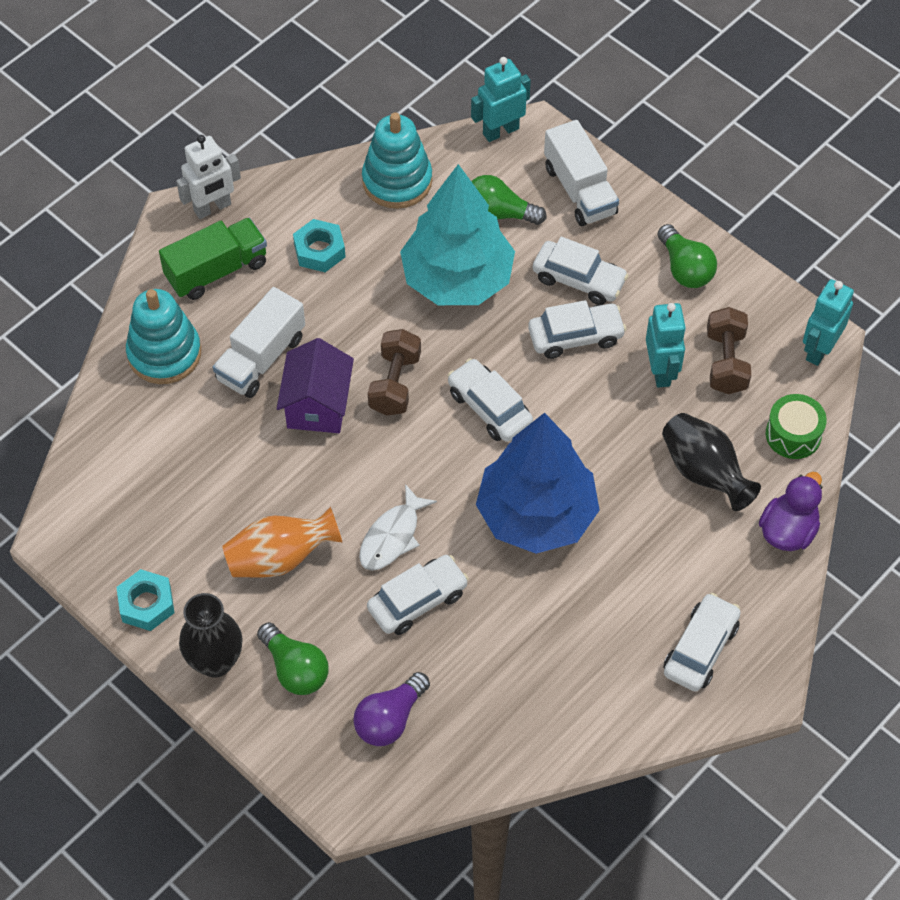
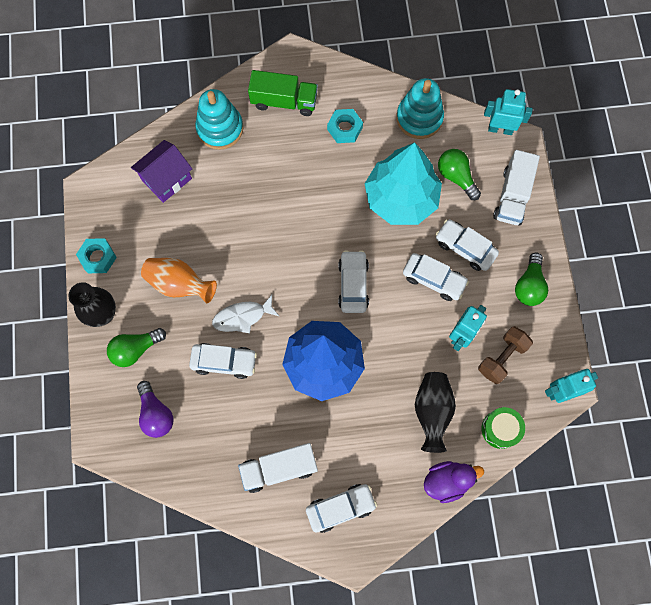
camera: 40 degrees right, 15 degrees up
white robot [176,135,241,219] -> none
white truck [213,287,305,398] -> white truck moved to [238,443,318,493]
green light bulb [257,622,329,695] -> green light bulb turned 60 degrees clockwise [107,328,166,367]
purple house [277,338,354,433] -> purple house moved to [131,140,192,203]
purple light bulb [353,672,430,746] -> purple light bulb turned 105 degrees counterclockwise [137,381,173,438]
brown dumbbell [368,329,421,416] -> none
white car [533,237,629,305] -> white car turned 150 degrees clockwise [435,219,499,271]

